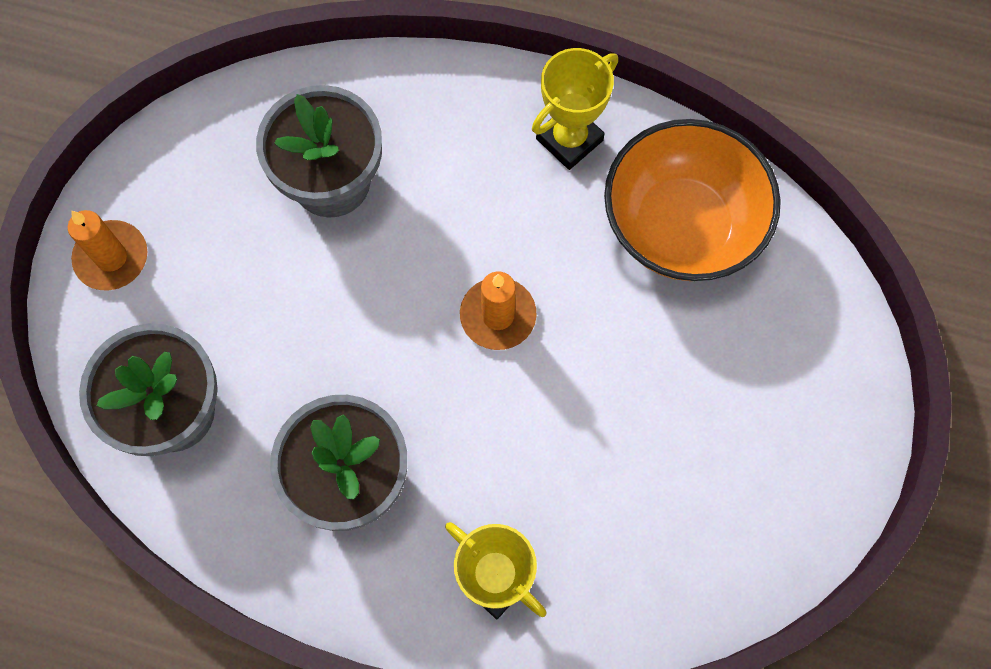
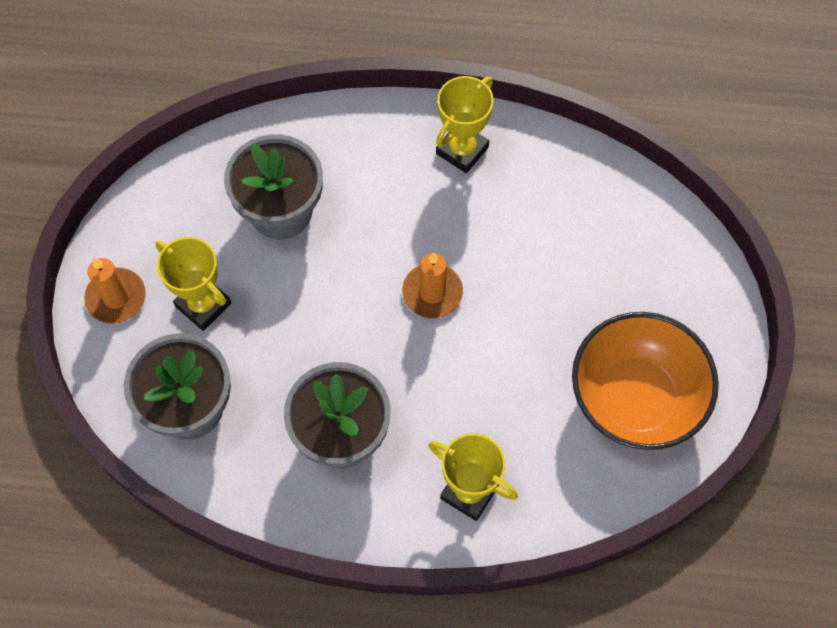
camera: 10 degrees left, 5 degrees down
orange bowl [604,119,781,281] -> orange bowl moved to [572,312,719,450]
none -> yellow trophy [155,237,231,331]

